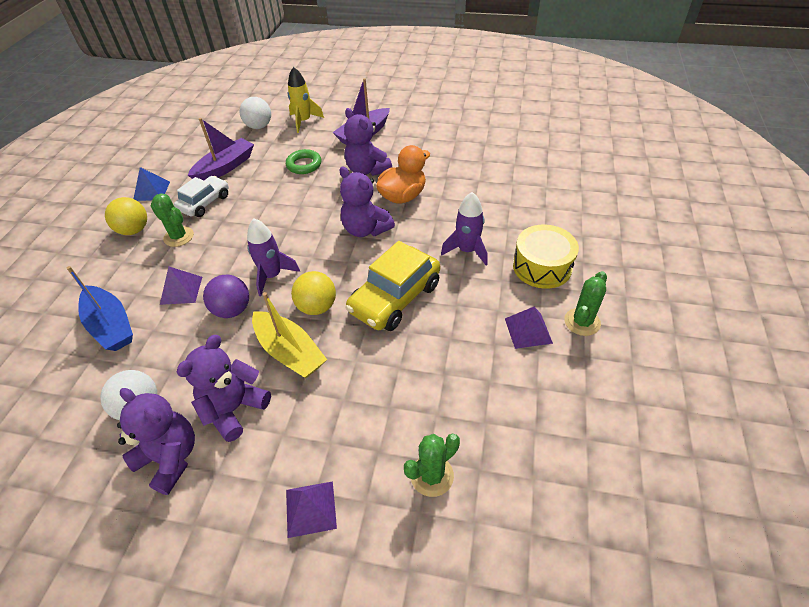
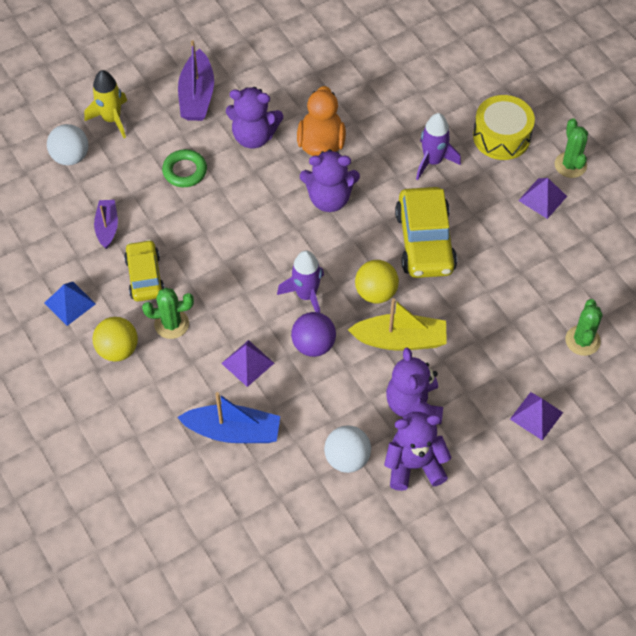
camera: 45 degrees left, 10 degrees up
white car [174,176,229,217] -> yellow car [124,239,165,302]
purple boat [188,118,254,180] -> purple boat [94,200,118,249], size x0.62

